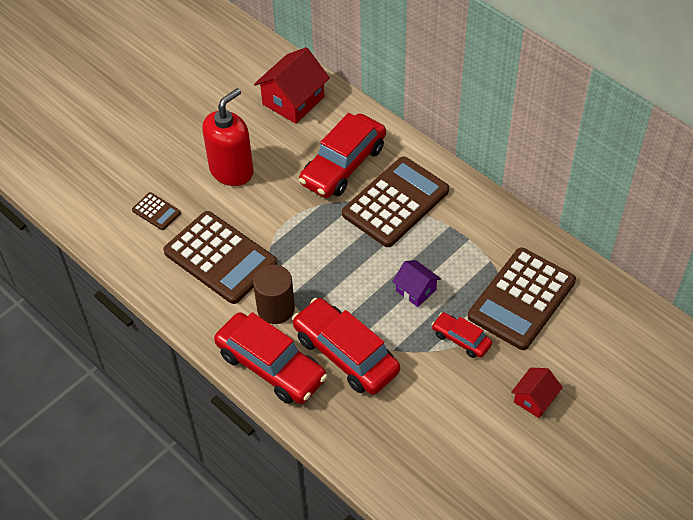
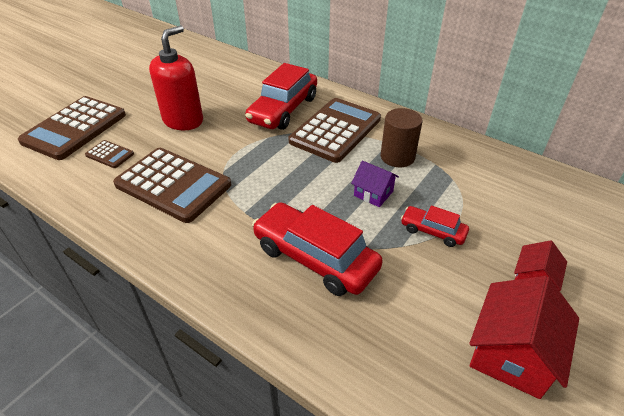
camera: 10 degrees left, 10 degrees down
red car [214,312,328,404] -> none
brown cylinder [253,265,295,324] -> brown cylinder moved to [381,108,423,168]
red house [254,47,330,124] -> red house moved to [469,276,579,399]
brown calculator [468,248,576,350] -> brown calculator moved to [18,96,126,160]

